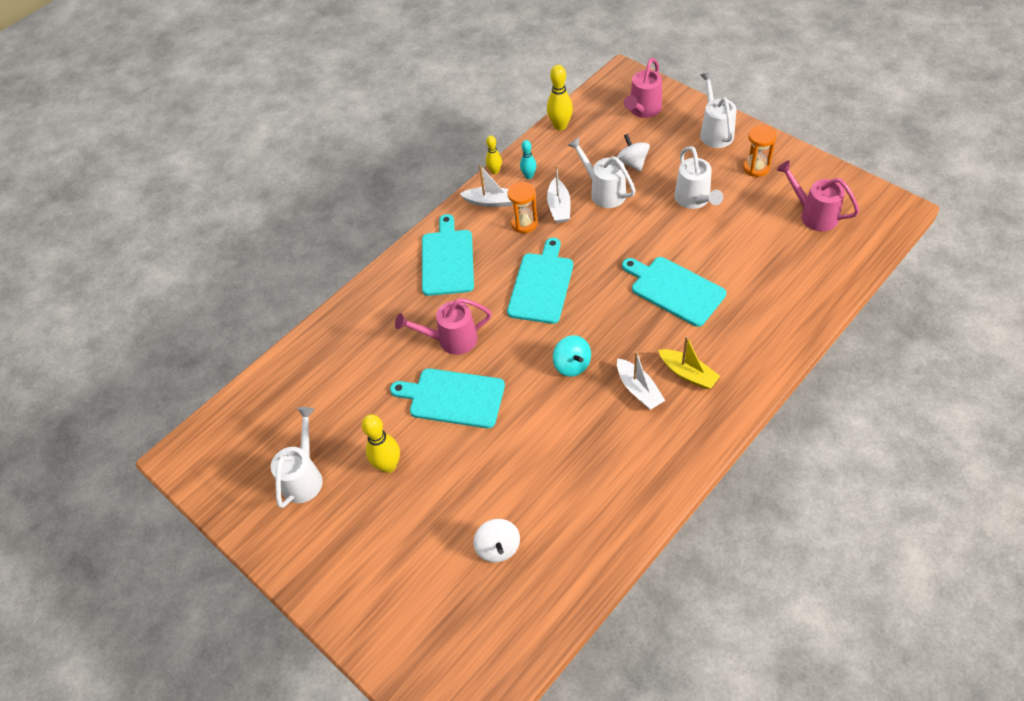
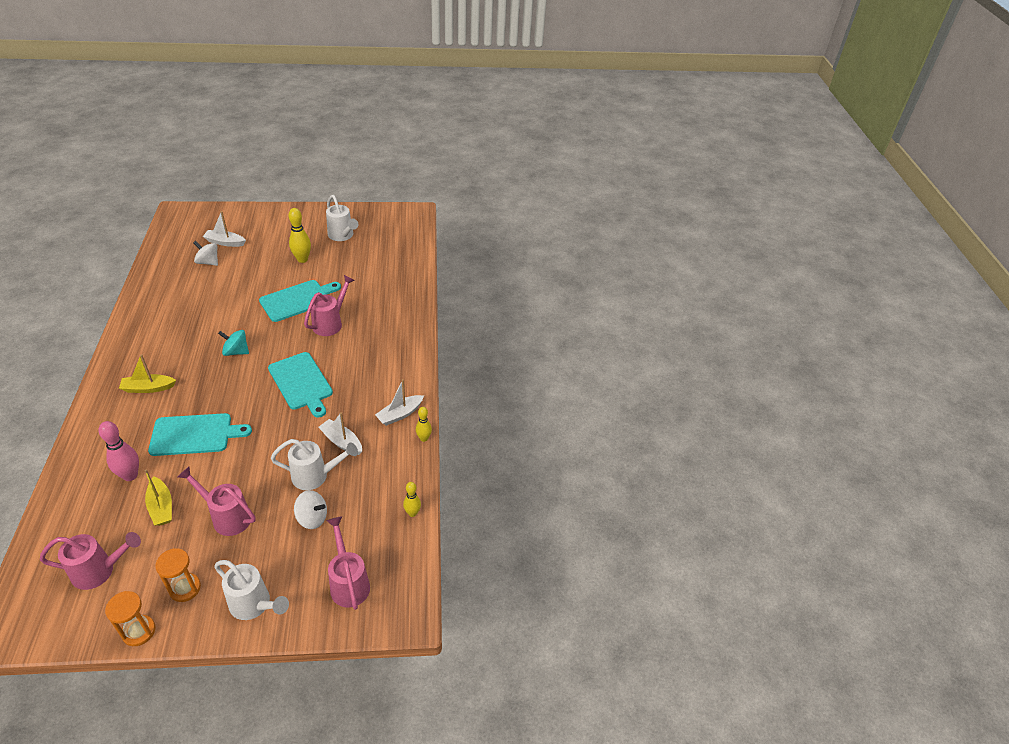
camera: 125 degrees right, 10 degrees down
turquoise cutting board [422,214,474,296] -> none
orange hourglass [507,182,538,233] -> orange hourglass moved to [105,591,155,646]
turquoise bowling pin [520,140,536,179] -> none
yellow bowling pin [547,65,573,131] -> yellow bowling pin [403,482,421,517], size x0.61
white boat [617,351,665,410] -> white boat moved to [203,211,246,247]
white watering can [674,146,723,209] -> pink watering can [178,467,256,536]
none -> pink bowling pin [99,421,139,481]
none -> yellow boat [144,470,172,526]

